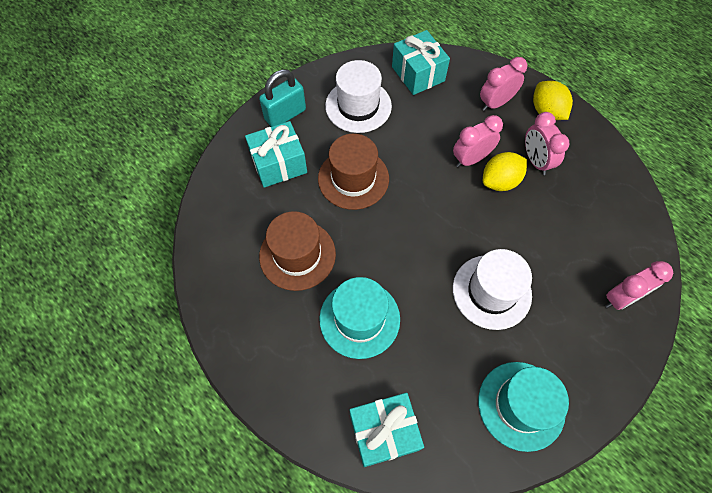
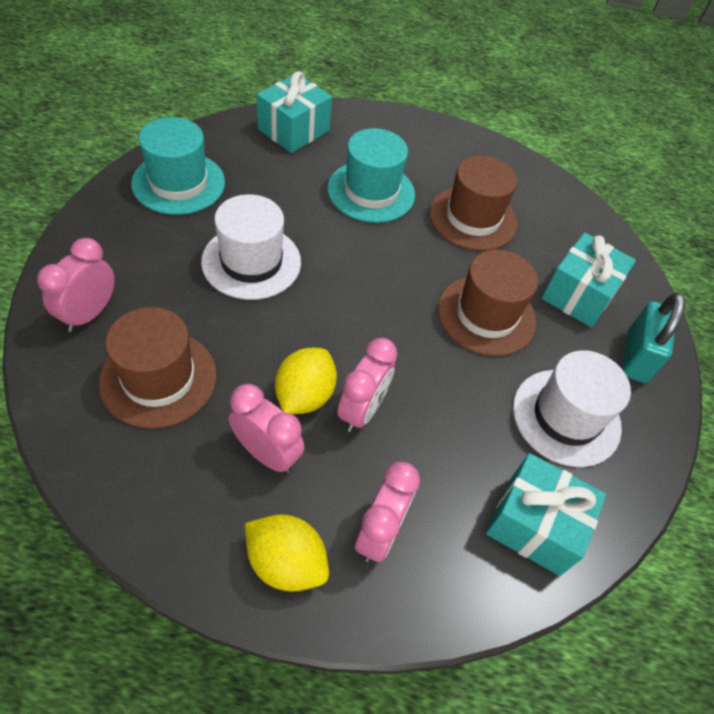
camera: 140 degrees right, 10 degrees down
none -> brown hat [99,307,217,429]

